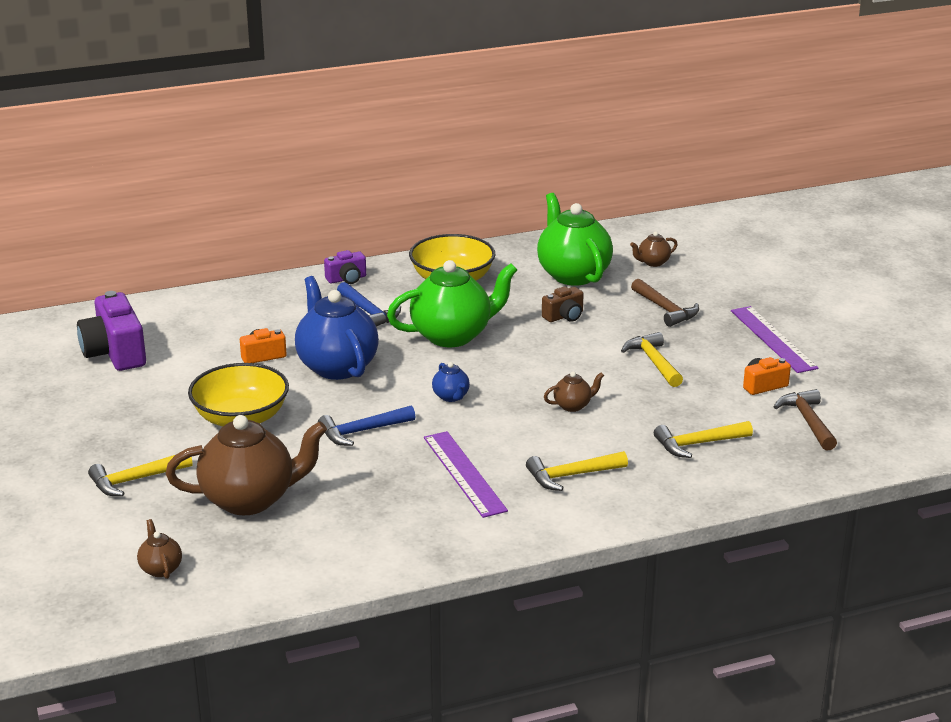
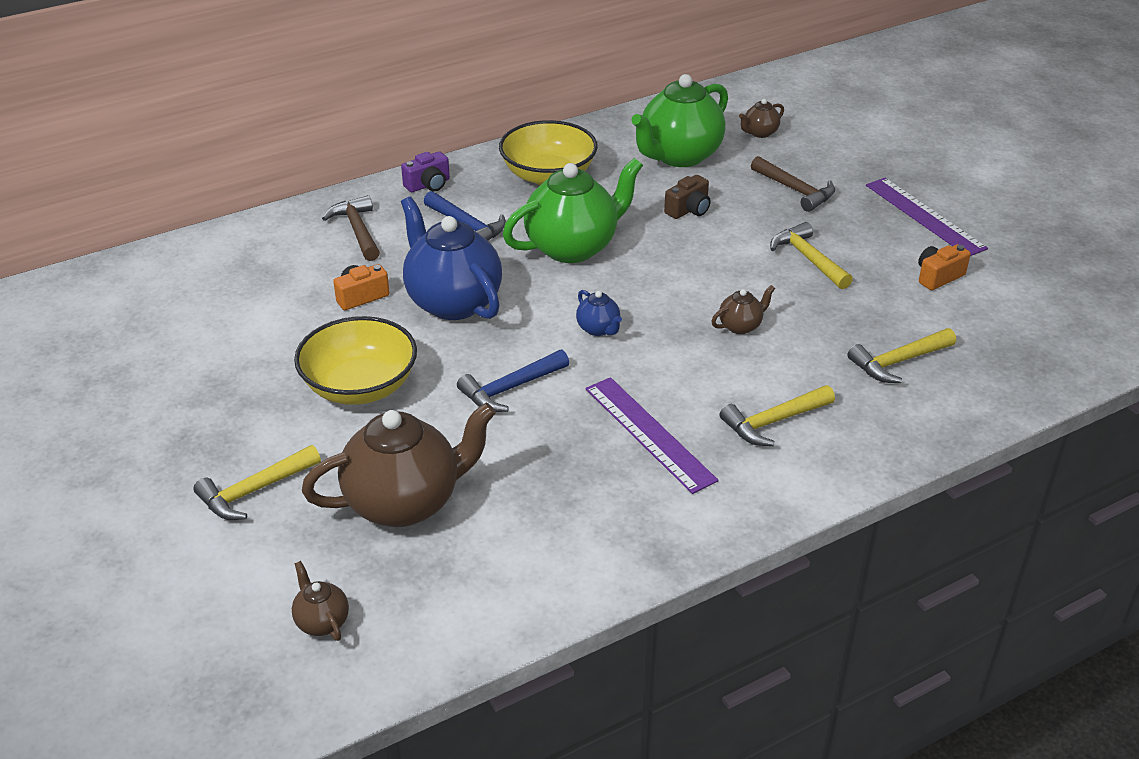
camera: 10 degrees left, 10 degrees up
purple camera [77,291,146,371] -> none
green teapot [537,193,613,286] -> green teapot turned 105 degrees counterclockwise [631,74,728,167]
brown hammer [774,389,837,451] -> brown hammer moved to [322,195,380,261]

